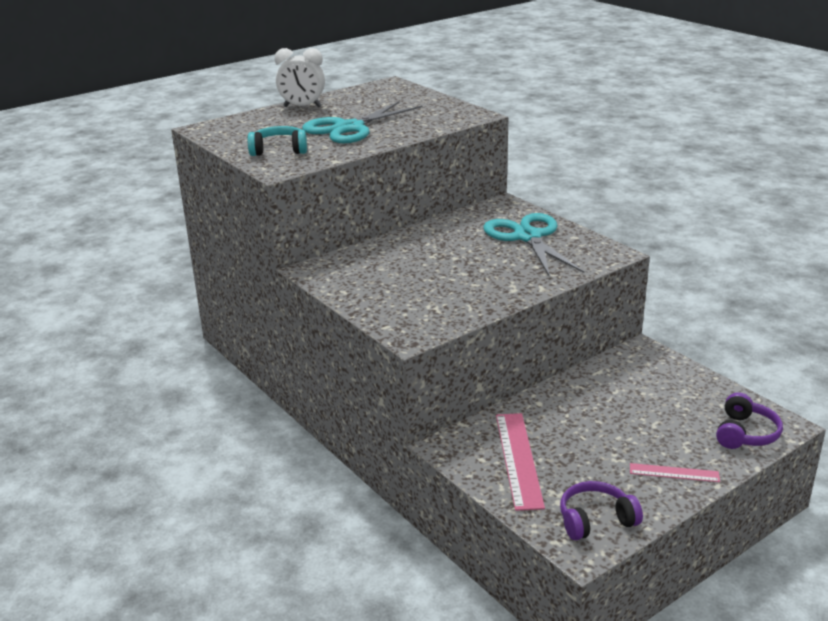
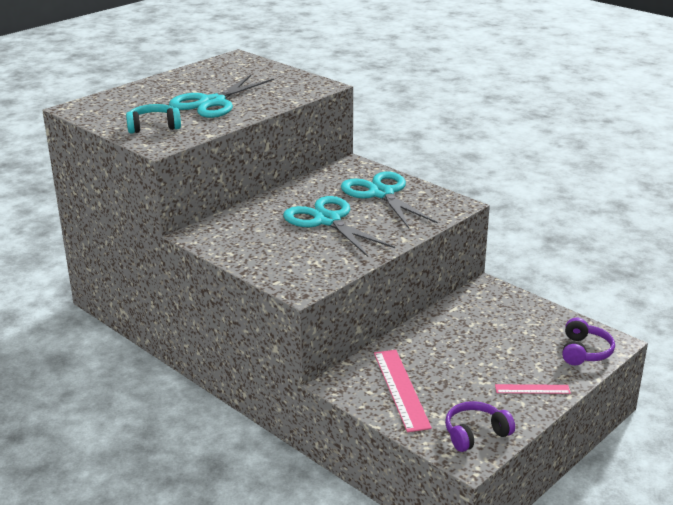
camera: 10 degrees left, 0 degrees up
white clock [274,48,325,107] -> none
none -> turquoise scissors [283,196,395,257]

